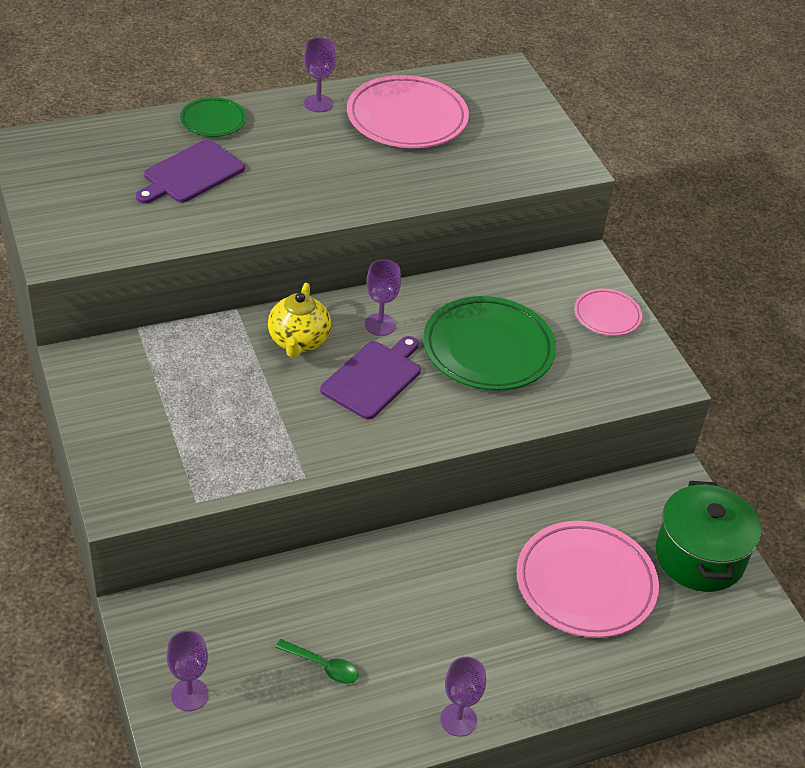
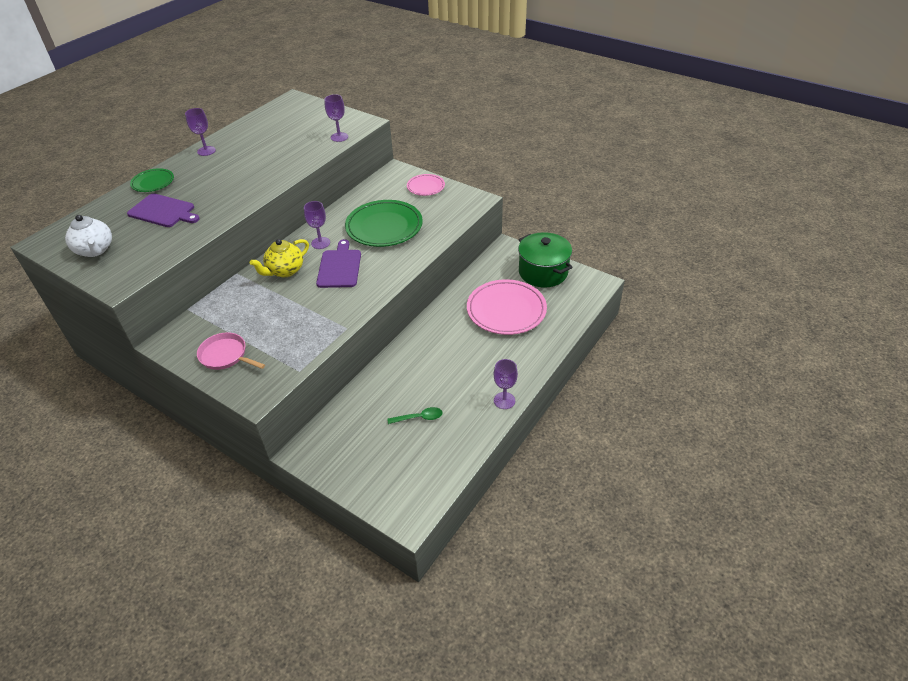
camera: 30 degrees left, 0 degrees up
purple cutting board [136,140,245,204] -> purple cutting board turned 75 degrees counterclockwise [127,193,200,227]
purple goblet [166,631,209,711] -> purple goblet moved to [324,94,348,142]
yellow teapot [268,283,331,358] -> yellow teapot turned 75 degrees clockwise [250,239,309,277]
pink plate [347,75,469,148] -> none
none -> white teapot [65,215,112,257]
none -> pink pan [197,332,265,370]

